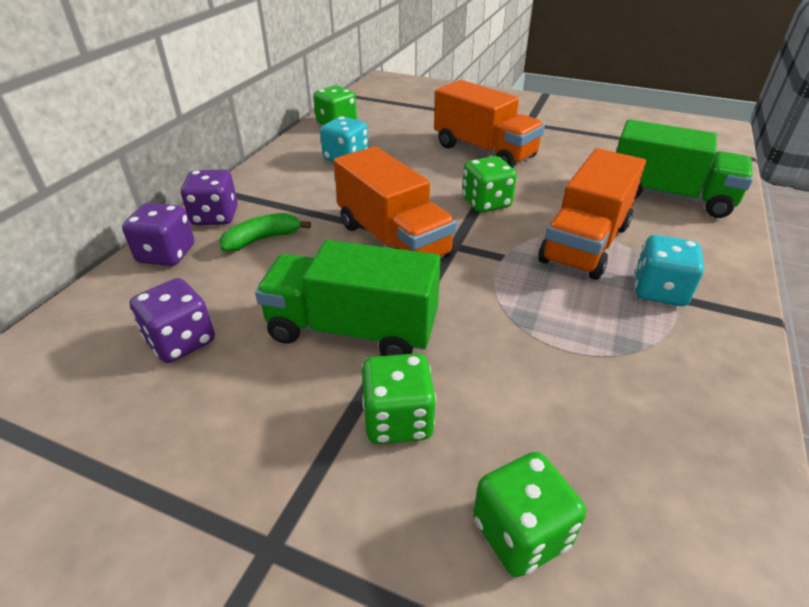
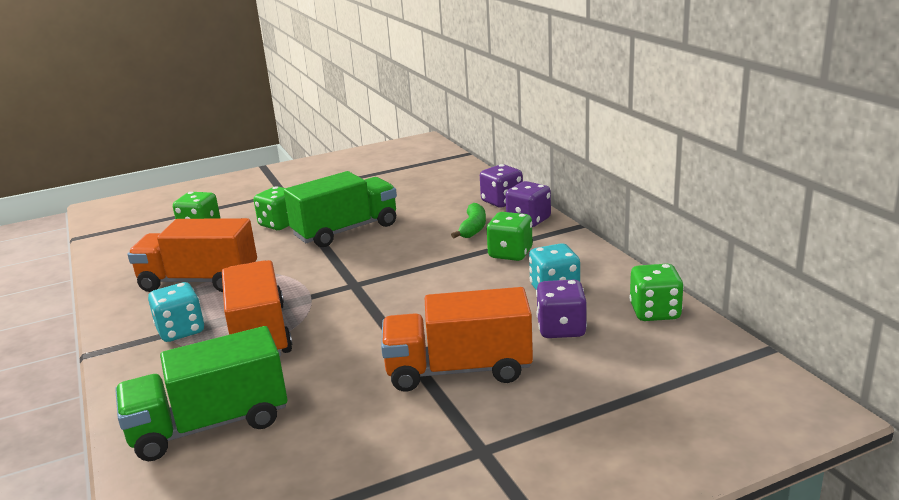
camera: 135 degrees right, 15 degrees down
purple dice [130,278,215,363] -> purple dice moved to [536,280,587,338]
orange truck [334,146,457,258] -> orange truck moved to [128,218,257,292]
green dice [462,156,517,213] -> green dice moved to [486,212,533,261]

